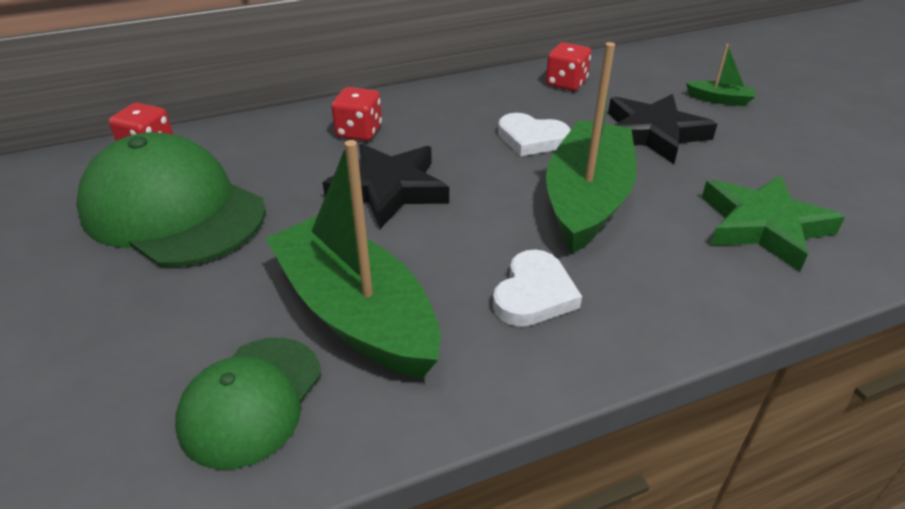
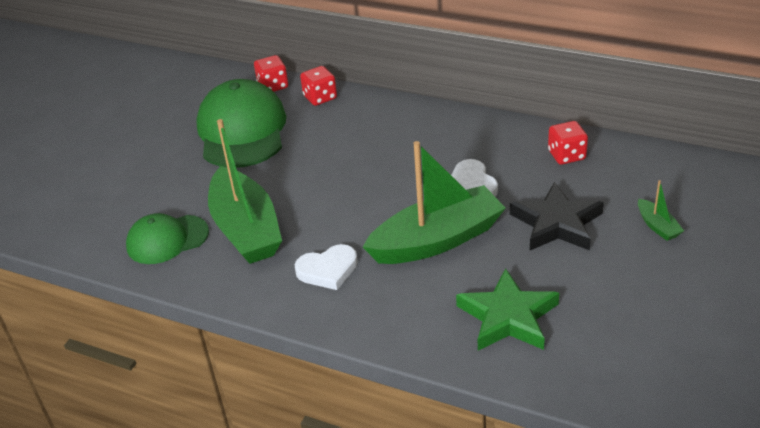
camera: 50 degrees right, 0 degrees up
green boat [266,140,440,378] -> green boat turned 150 degrees clockwise [208,119,282,264]
black star [322,144,449,229] -> none
red dice [331,87,382,141] -> red dice moved to [300,66,337,106]

